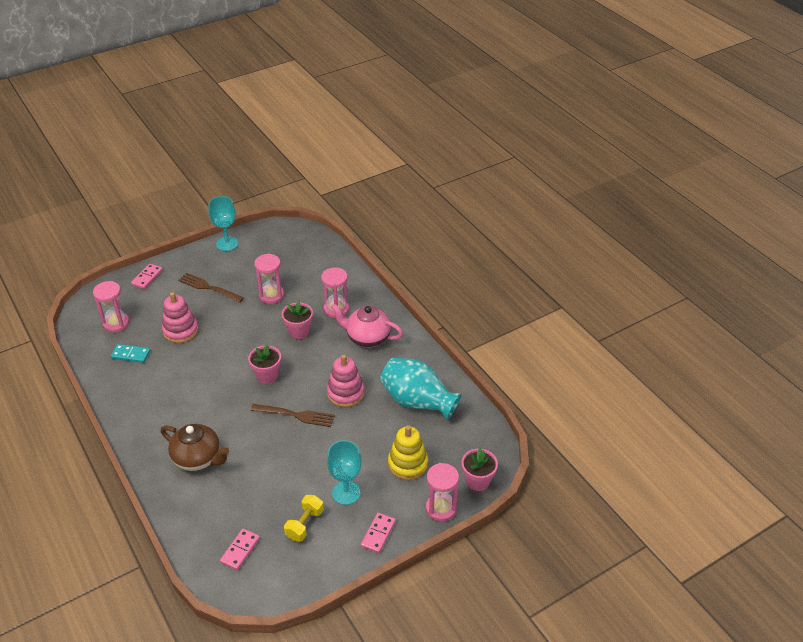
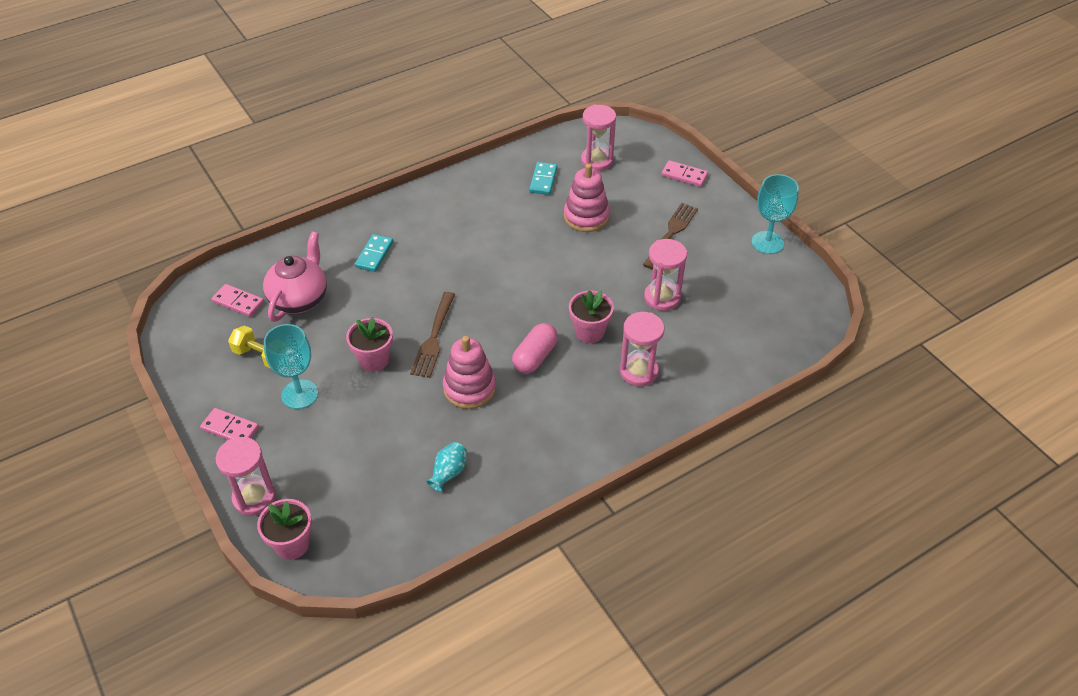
camera: 90 degrees right, 5 degrees up
brown teapot [161,424,229,471] -> turquoise domino [355,234,393,272]
pink flower pot [248,344,281,384] -> pink flower pot moved to [346,317,393,372]
pink teapot [331,304,403,347] -> pink teapot moved to [263,232,327,322]
turquoise vase [380,358,462,420] -> turquoise vase [426,442,467,492], size x0.42
yellow stacking toy [388,425,428,480] -> none
none -> pink capsule [512,323,558,374]

